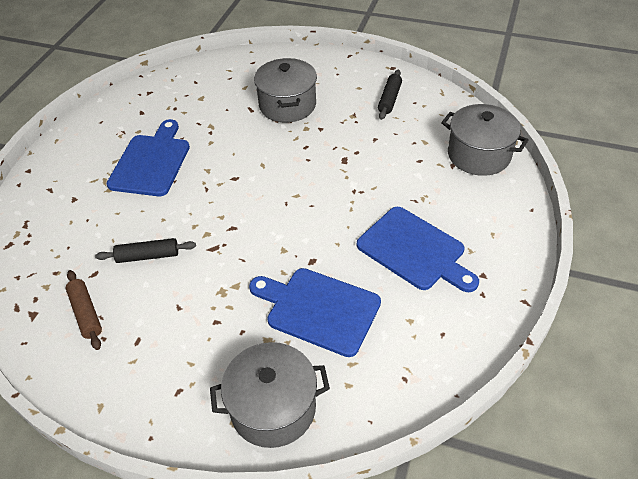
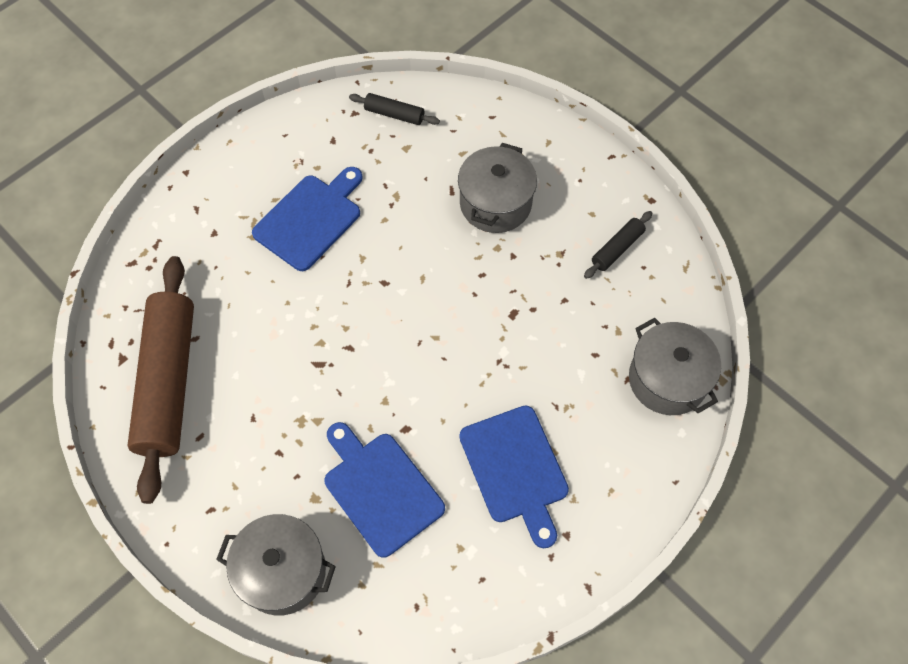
camera: 25 degrees right, 15 degrees up
brown rolling pin [65,270,102,350] -> brown rolling pin [127,256,194,504], size x2.35
black rolling pin [95,238,196,263] -> black rolling pin moved to [349,93,440,125]

